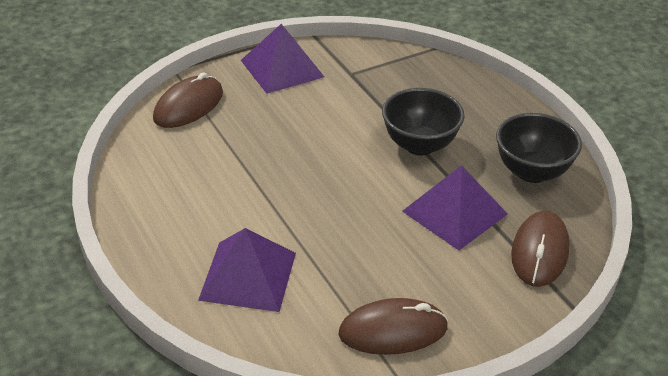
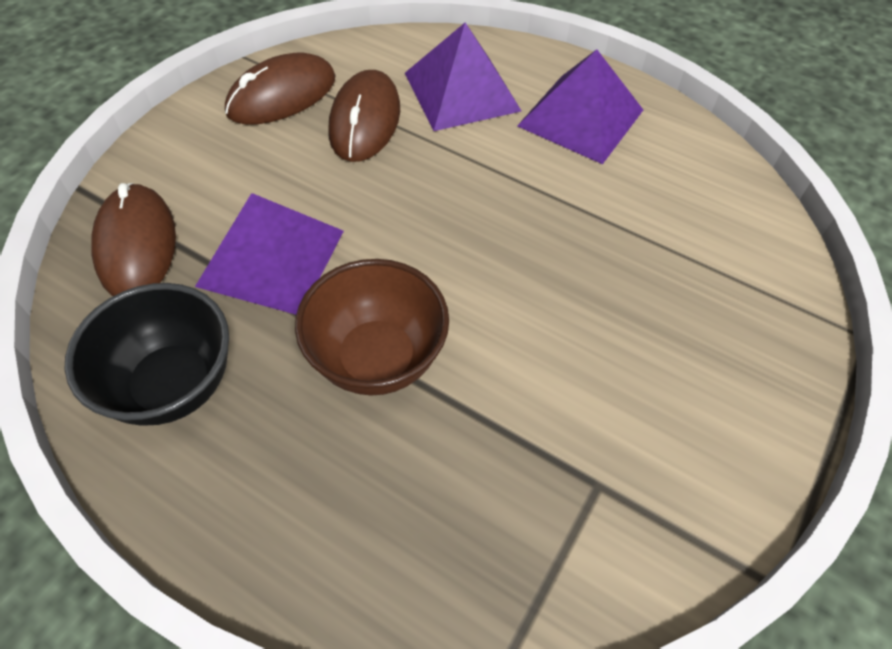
camera: 150 degrees right, 15 degrees up
brown mouse [153,72,223,128] -> brown mouse moved to [328,70,400,162]
purple pyramid [241,24,324,94] -> purple pyramid moved to [517,49,643,164]
black bowl [382,88,465,155] -> brown bowl [295,259,449,396]

